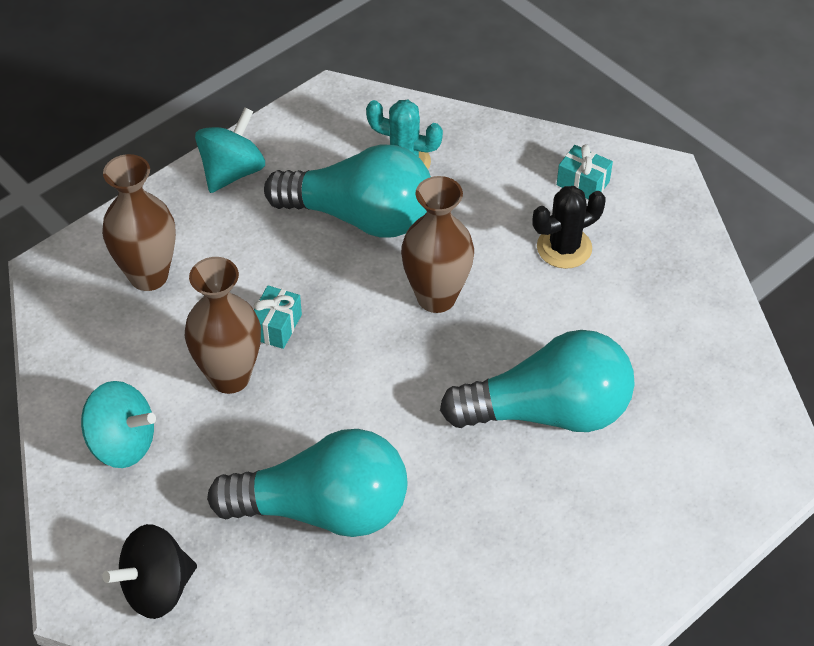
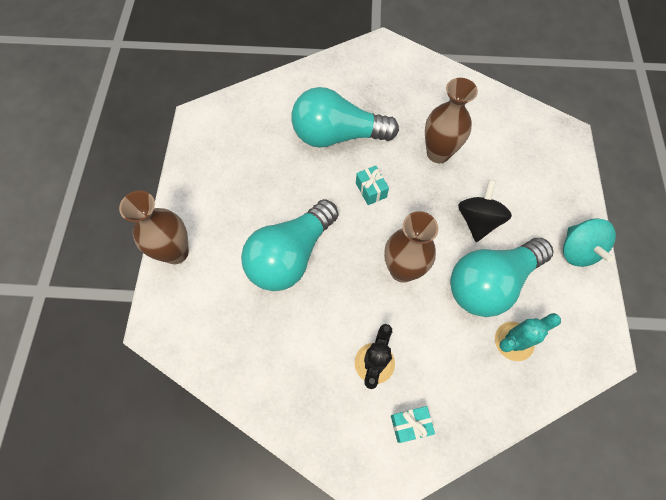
camera: 135 degrees right, 15 degrees up
turquoise spinning top [81,381,156,468] -> none
brown vase [102,154,176,291] -> brown vase moved to [119,191,189,264]
black spinning top [103,524,197,619] -> black spinning top moved to [458,180,512,242]
turquoise light bulb [207,429,407,537] -> turquoise light bulb turned 45 degrees clockwise [291,87,399,148]
turquoise gift [254,285,302,349] -> turquoise gift moved to [356,166,389,205]

